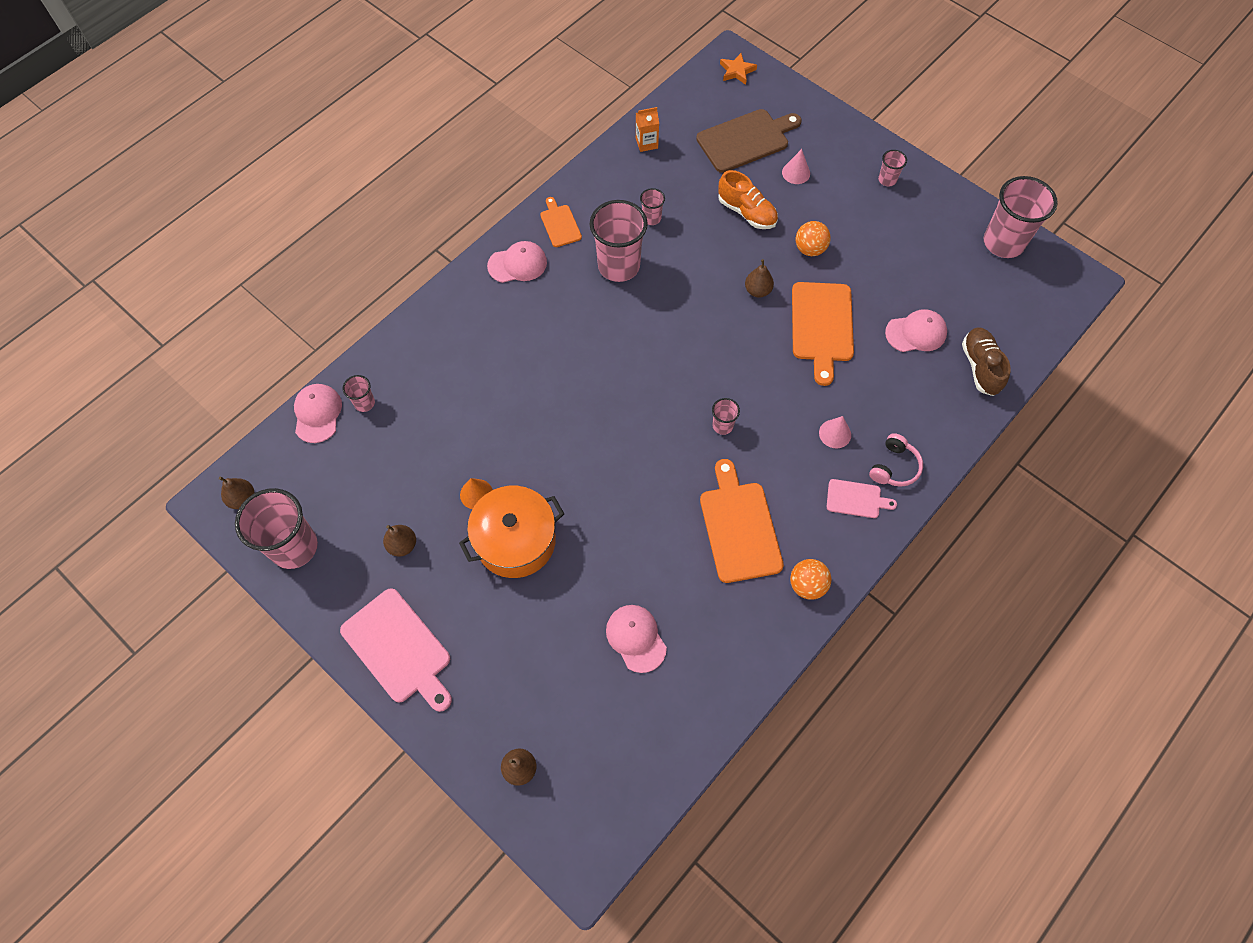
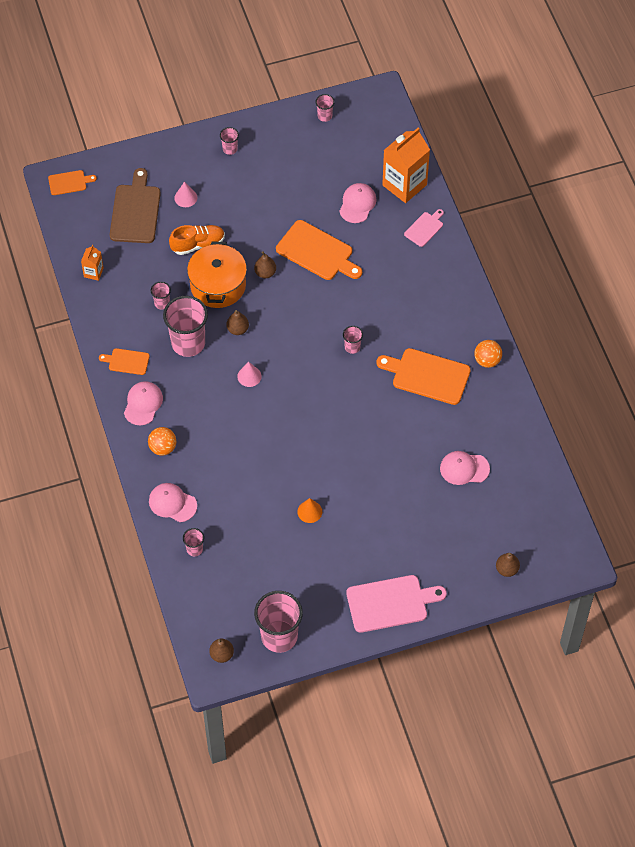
camera: 60 degrees left, 5 degrees down
pink cap [294,384,342,443] -> pink cap moved to [149,483,197,522]
brown pear [383,525,416,556] -> brown pear moved to [226,310,249,335]
orange pot [459,486,564,578] -> orange pot moved to [187,242,247,308]
orange star [720,53,757,85] -> orange cutting board [48,170,97,195]
orange ball [796,221,831,256] -> orange ball moved to [148,427,176,456]
pink cone [819,416,851,448] -> pink cone moved to [237,362,262,387]
pink cutting board [827,479,897,518] -> pink cutting board moved to [404,209,444,247]
pink headphones [869,433,923,487] -> none
brown shoe [962,327,1011,396] -> orange carton [382,127,430,203]
pink cup [984,176,1058,258] -> pink cup [315,94,335,122], size x0.46

